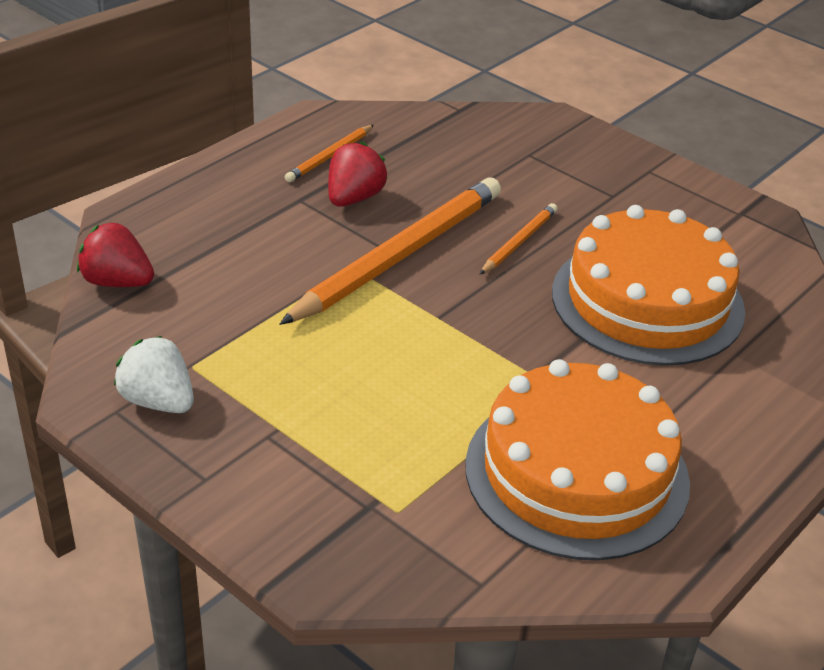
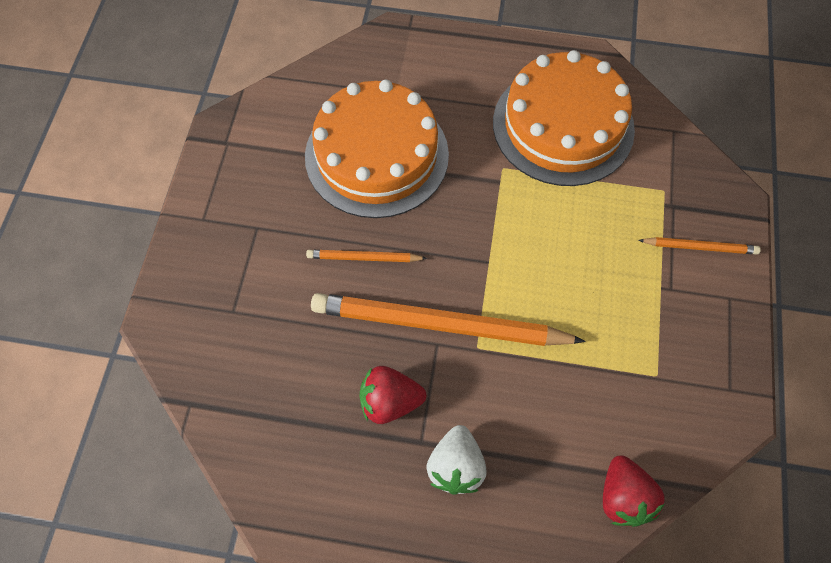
camera: 120 degrees left, 25 degrees up
white strawberry [114,336,194,413] -> white strawberry moved to [426,425,487,495]
orange pencil [285,125,374,182] -> orange pencil moved to [638,237,761,255]

